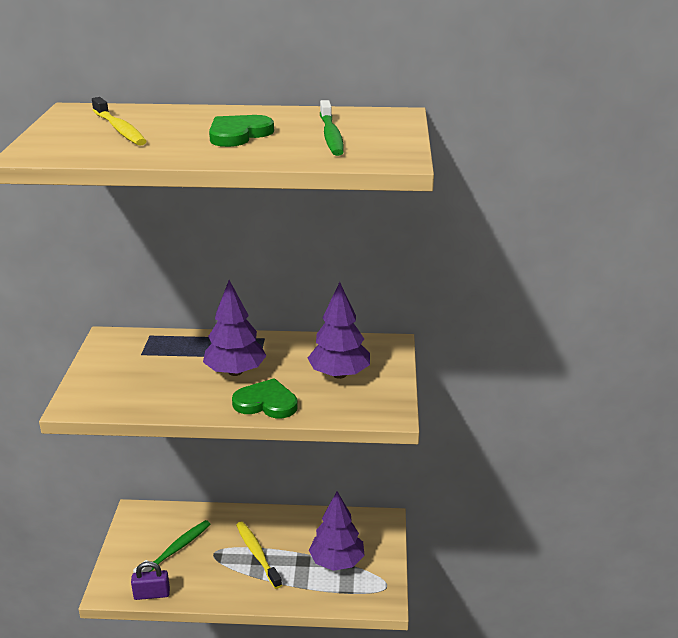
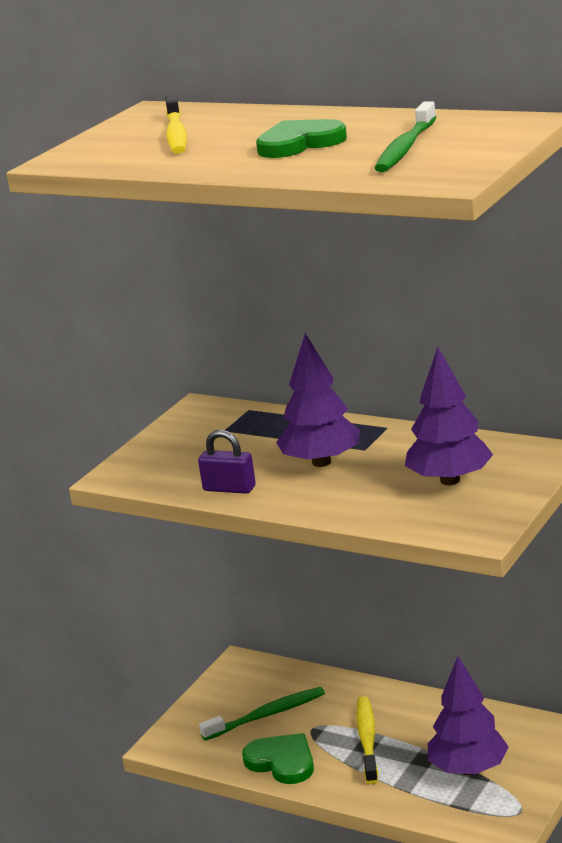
camera: 30 degrees right, 5 degrees down
purple padlock [131,561,170,600] -> purple padlock moved to [198,430,256,494]
green heart [232,378,298,418] -> green heart moved to [242,733,314,784]

